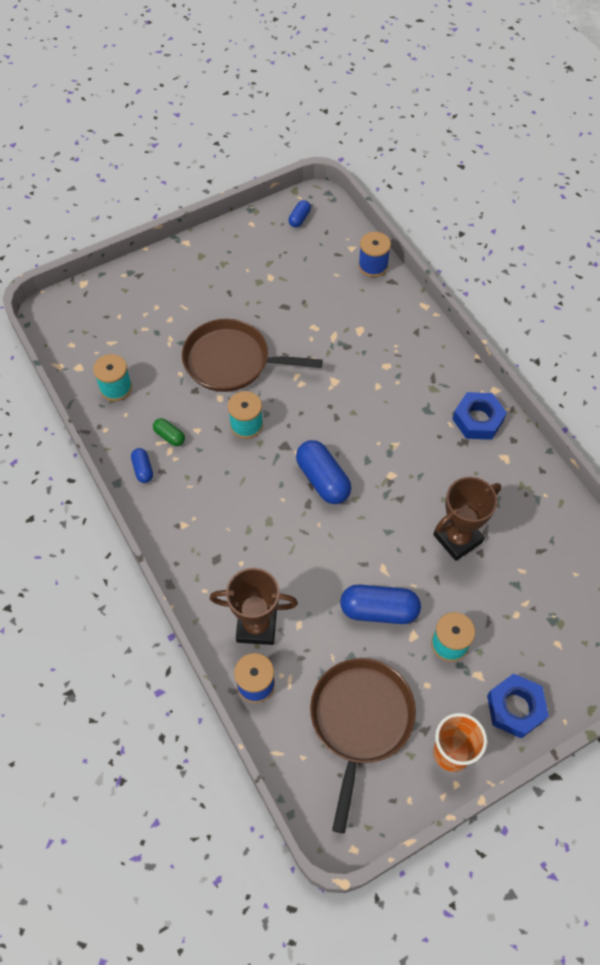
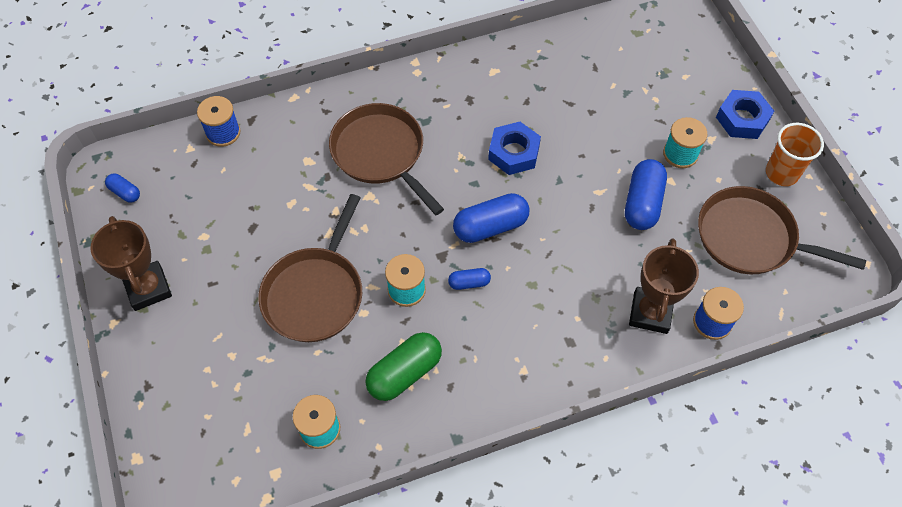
camera: 80 degrees left, 0 degrees up
blue capsule [131,448,153,483] -> blue capsule moved to [448,268,491,290]
green capsule [153,418,185,446] -> green capsule [365,332,442,401], size x1.91
brown trophy [433,477,501,561] -> brown trophy moved to [90,216,172,311]
blue nut [453,392,507,440] -> blue nut moved to [488,122,541,175]
none -> brown pan [329,103,444,215]

